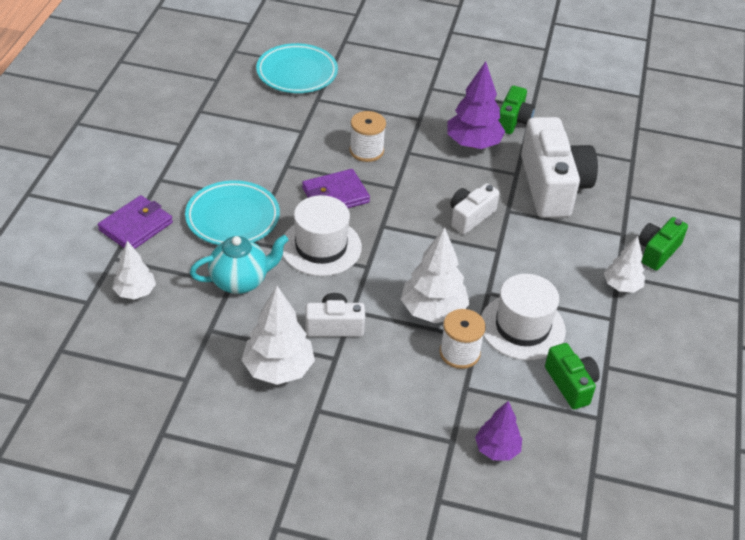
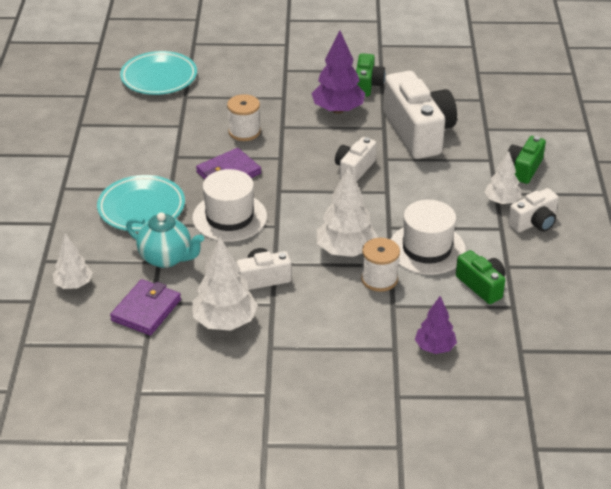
camera: 10 degrees left, 5 degrees down
purple wallet [98,195,173,249] -> purple wallet moved to [110,279,181,335]
turquoise teapot [190,235,288,294] -> turquoise teapot turned 60 degrees clockwise [126,212,204,268]
none -> white camera [508,188,559,232]

